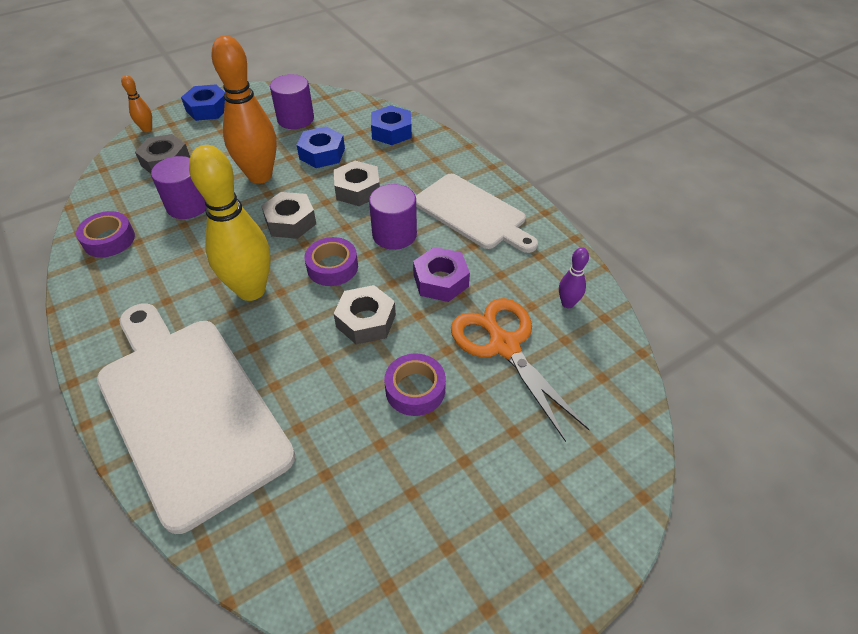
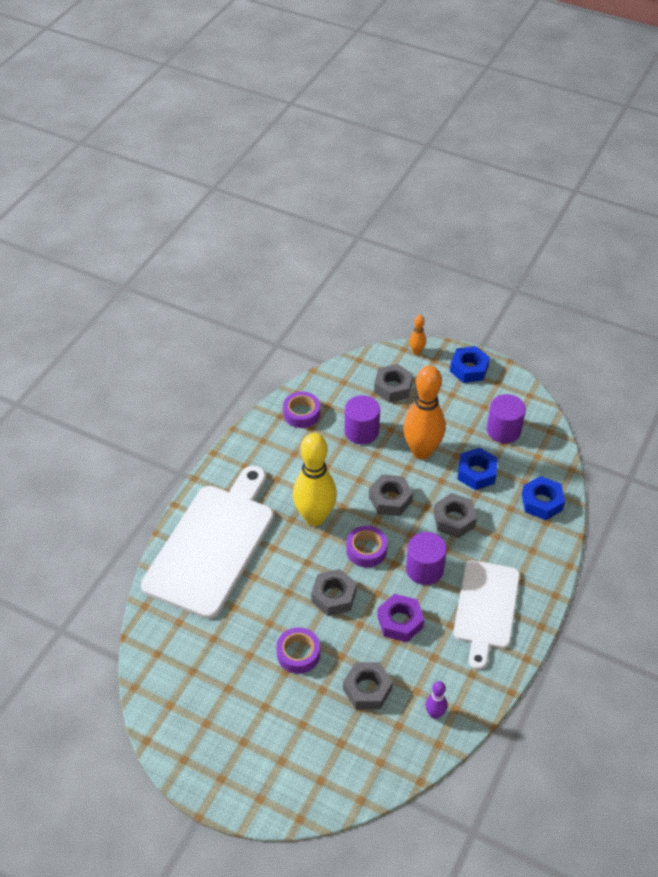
camera: 60 degrees right, 0 degrees up
orange scissors [451,298,590,442] -> grey nut [343,662,393,709]

